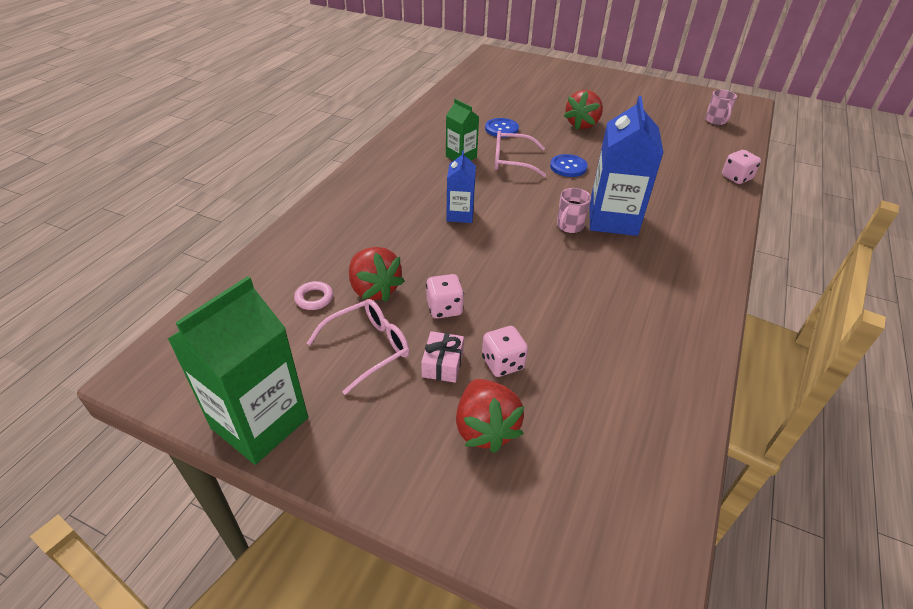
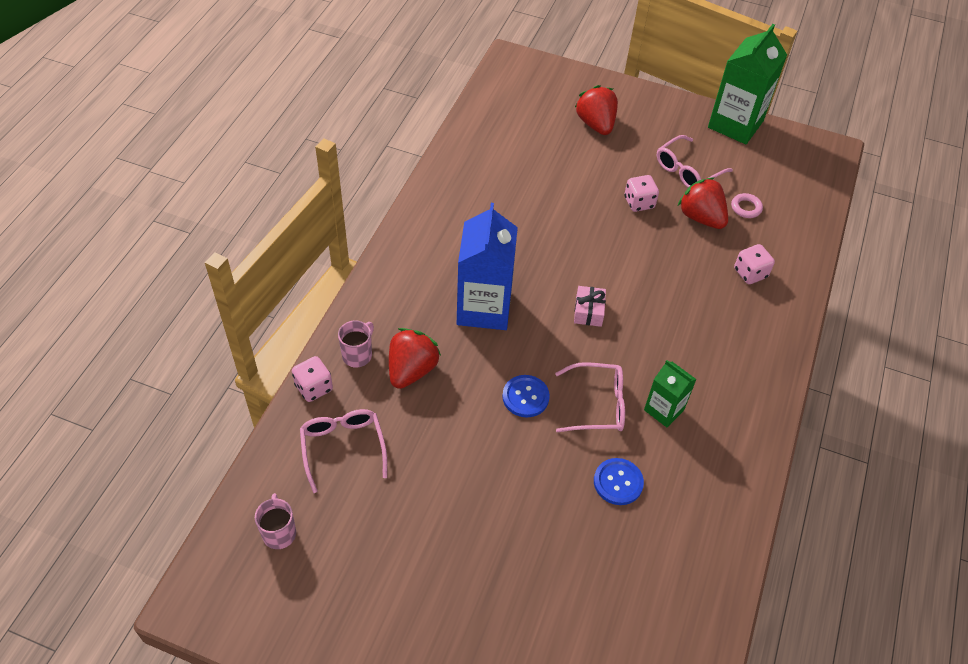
camera: 175 degrees right, 10 degrees up
pink gift [421,331,464,383] -> pink gift moved to [574,286,606,327]
blue carton [446,150,476,223] -> none
pink dice [482,326,528,377] -> pink dice moved to [734,244,775,284]
pink mug [557,188,591,233] -> pink mug moved to [338,321,374,368]
red strawberry [564,90,603,130] -> red strawberry moved to [389,328,441,389]
none -> pink glasses [300,409,387,493]

